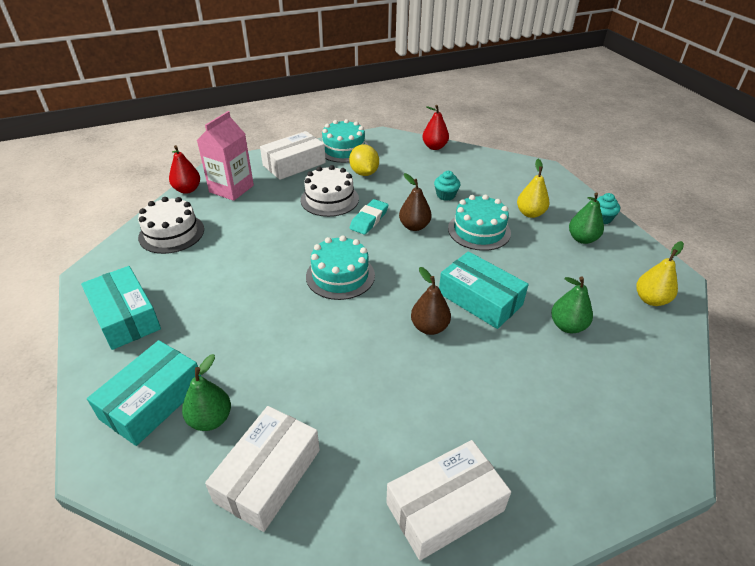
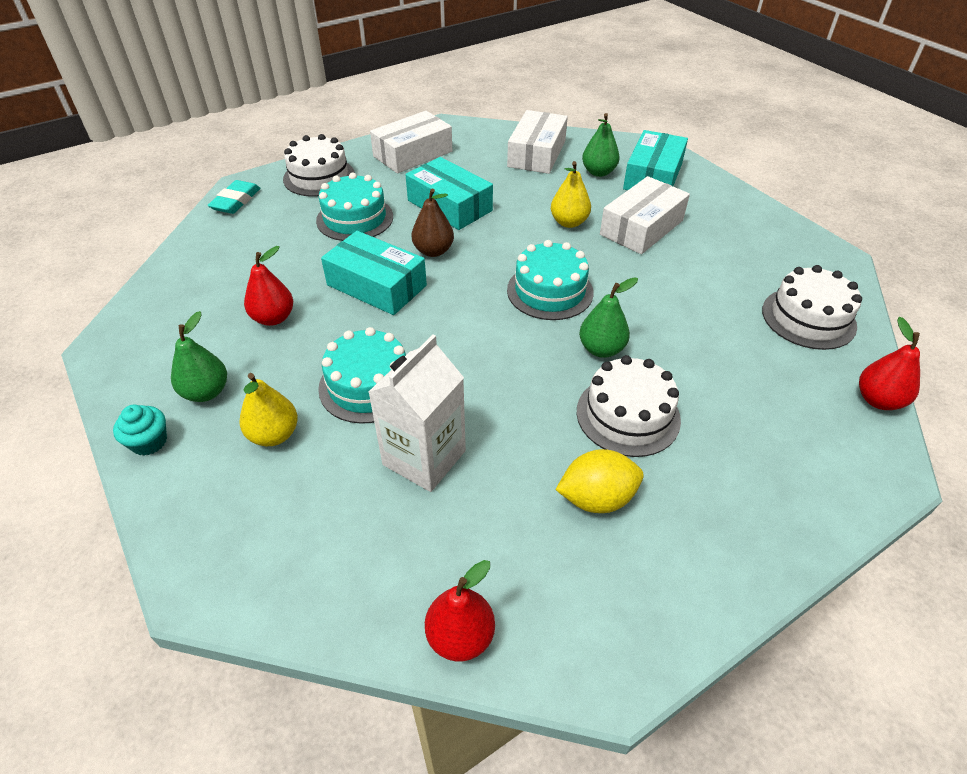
camera: 170 degrees right, 5 degrees up
turquoise box [81,266,161,350] -> turquoise box moved to [405,157,493,230]
pink carton [197,111,254,201] -> none
white box [260,131,326,180] -> white box moved to [600,176,690,254]
turquoise cake [322,119,368,163] -> turquoise cake moved to [316,172,393,241]
yellow lemon [349,144,379,176] -> yellow lemon turned 75 degrees counterclockwise [555,449,644,513]
turquoise eraser [350,199,388,235] -> turquoise eraser moved to [207,180,261,214]
brown pear [399,173,432,231] -> none
turquoise cupcake [434,171,460,201] -> white carton [368,335,466,492]
green pear [551,277,593,333] -> green pear moved to [579,277,638,358]
yellow pear [636,241,684,306] -> yellow pear moved to [551,161,591,228]
none -> red pear [244,246,293,326]
none -> white cake [283,134,355,197]

